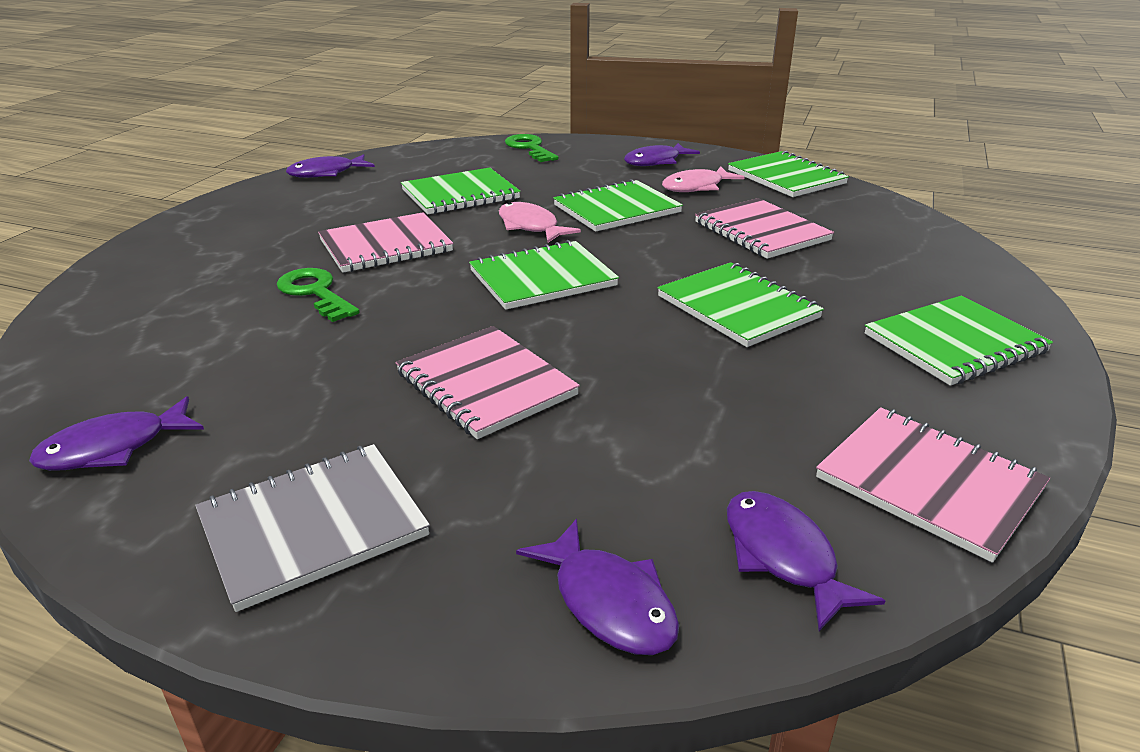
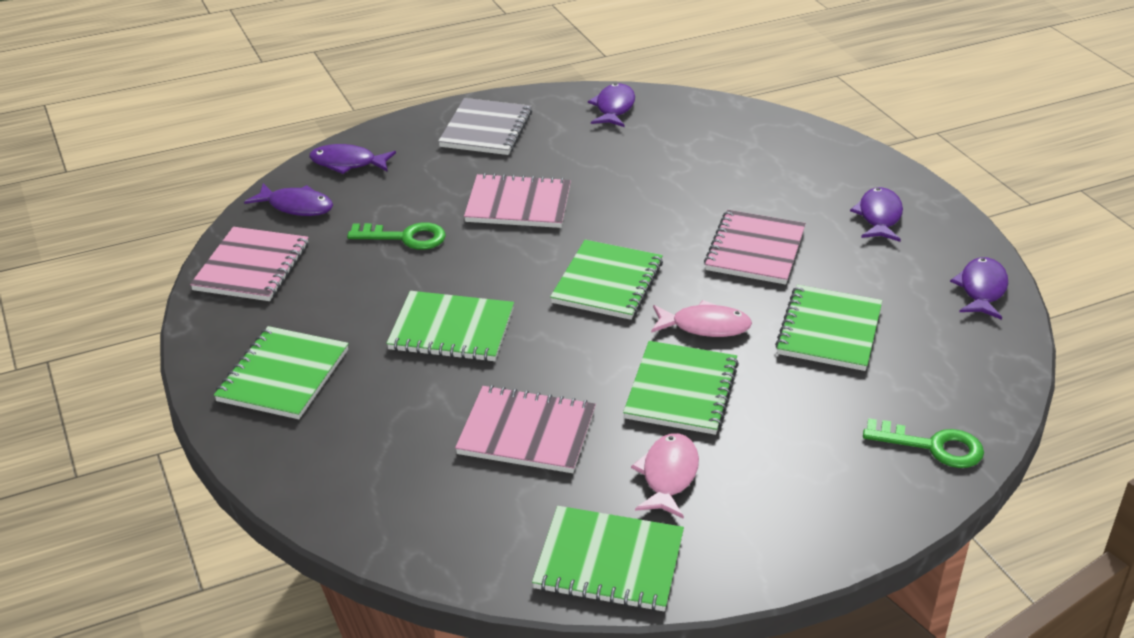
camera: 135 degrees right, 5 degrees up
green key [277,268,360,322] -> green key moved to [347,222,446,250]
purple fish [624,143,700,166] -> purple fish moved to [850,187,903,241]
pink notebook [816,407,1050,563] -> pink notebook turned 75 degrees counterclockwise [190,227,309,301]

